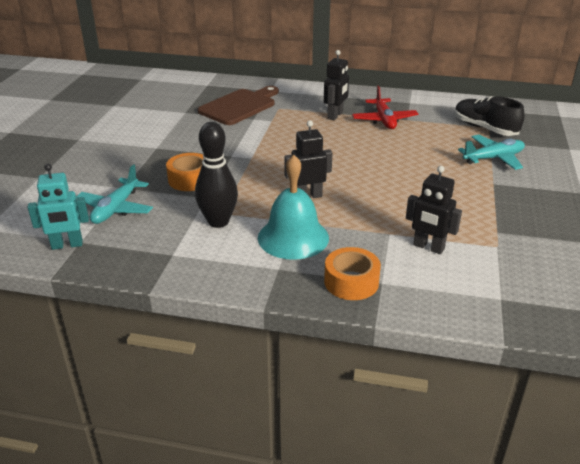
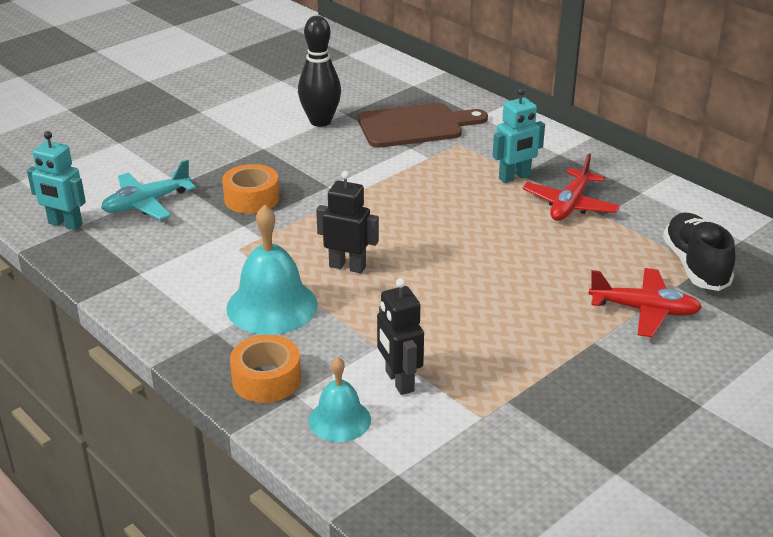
camera: 35 degrees right, 0 degrees up
black bowling pin [195,122,238,228] -> black bowling pin moved to [298,16,341,127]
black robot [324,50,349,120] -> turquoise robot [493,88,545,183]
turquoise plane [458,135,525,170] -> red plane [589,268,702,337]
none -> turquoise bell [309,357,371,442]

